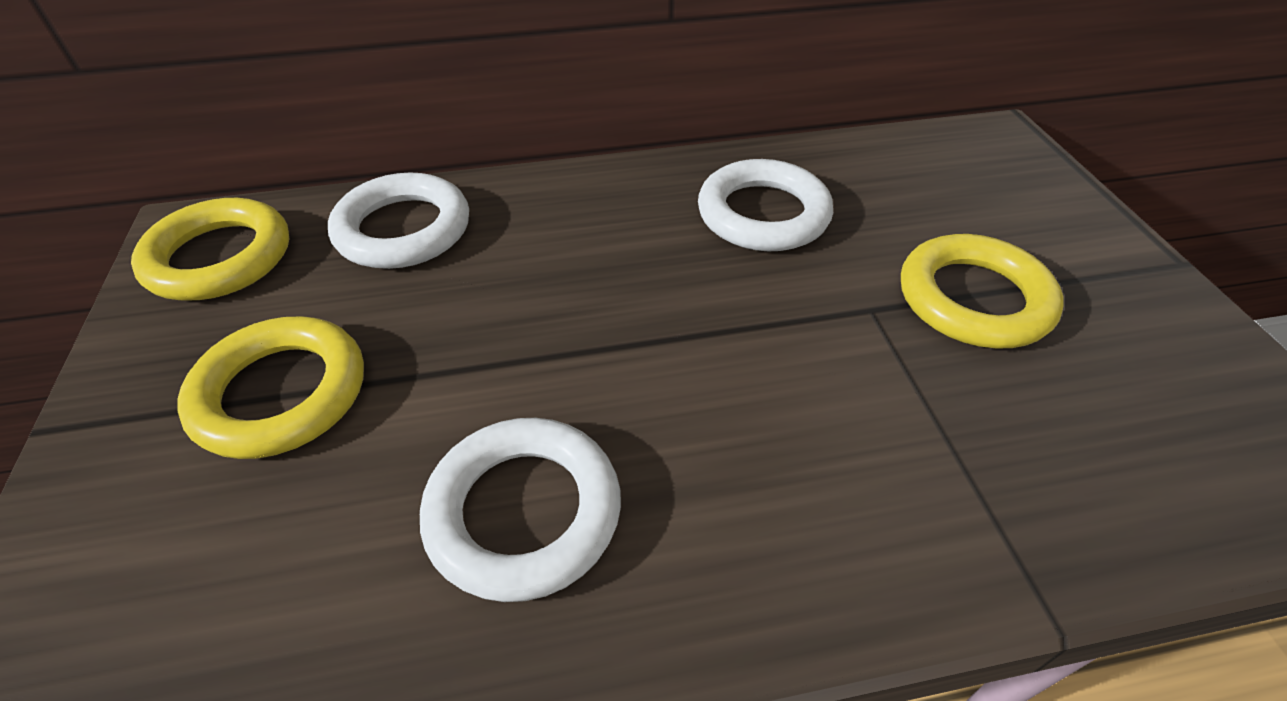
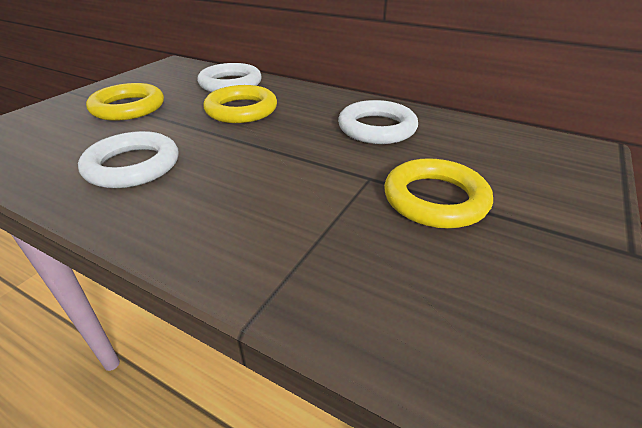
camera: 40 degrees right, 10 degrees down
yellow ring [131,198,289,300] -> yellow ring moved to [203,85,277,123]

